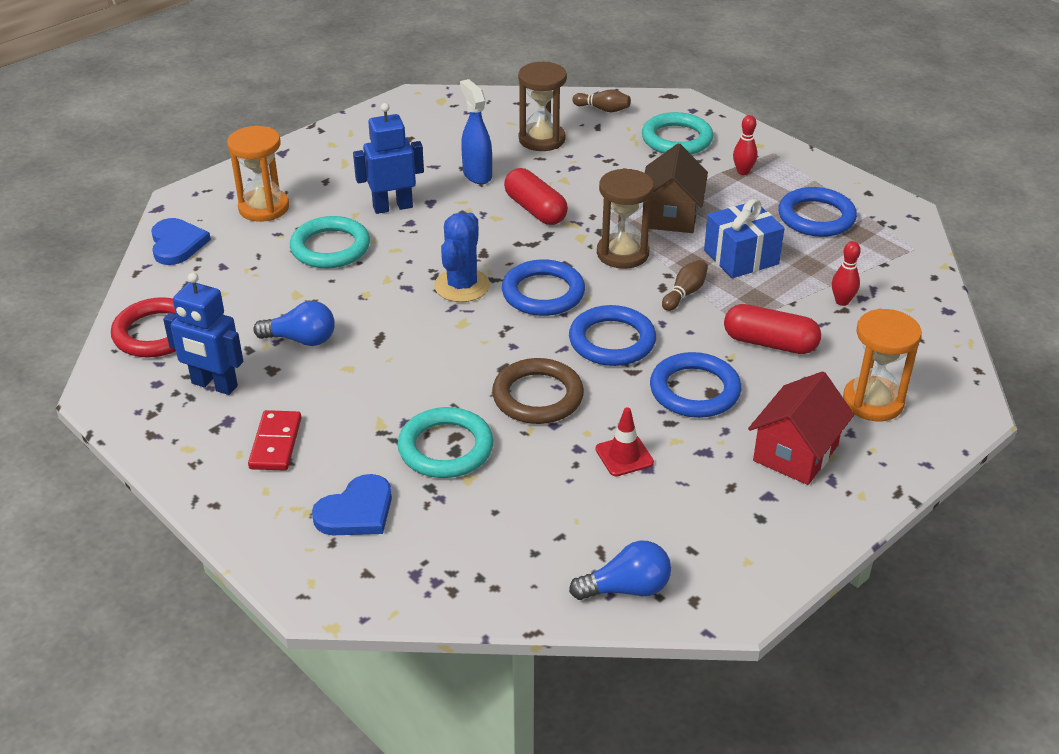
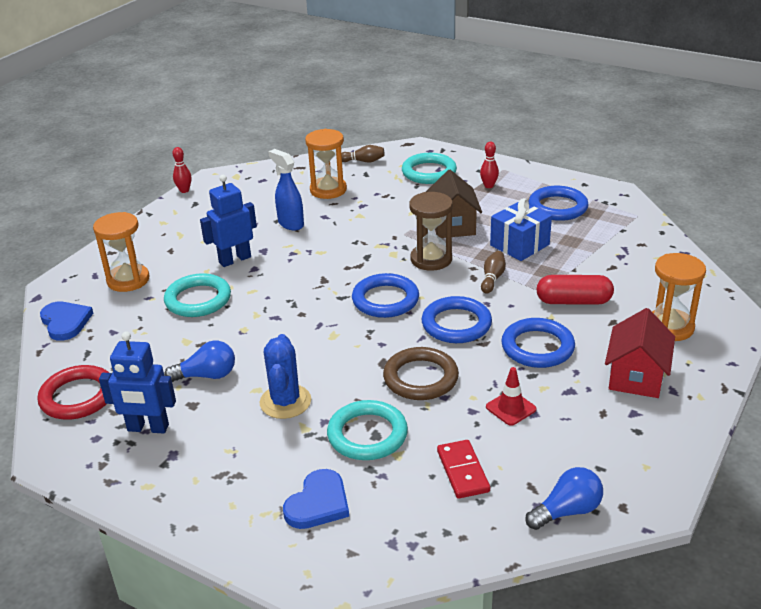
camera: 15 degrees left, 5 degrees down
red domino [248,410,302,471] -> red domino moved to [437,440,490,499]
blue cactus [434,213,490,302] -> blue cactus moved to [260,334,311,419]
red capsule [504,168,568,225] -> none
brown hourglass [518,62,567,151] -> orange hourglass [305,129,347,199]
red bowling pin [832,241,861,306] -> red bowling pin moved to [172,147,192,193]

